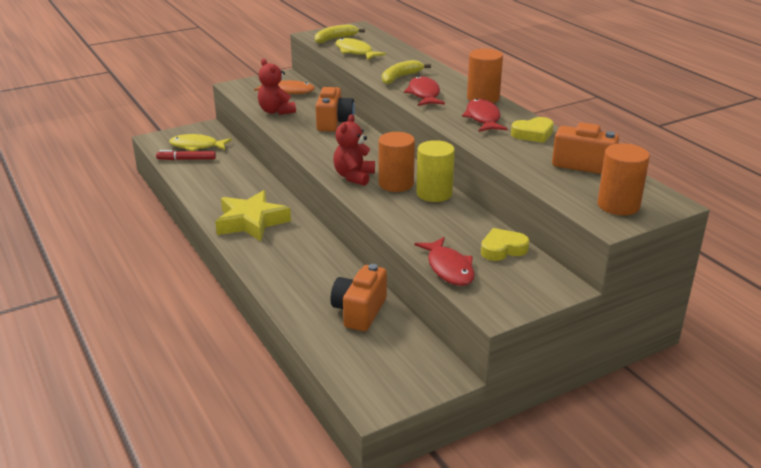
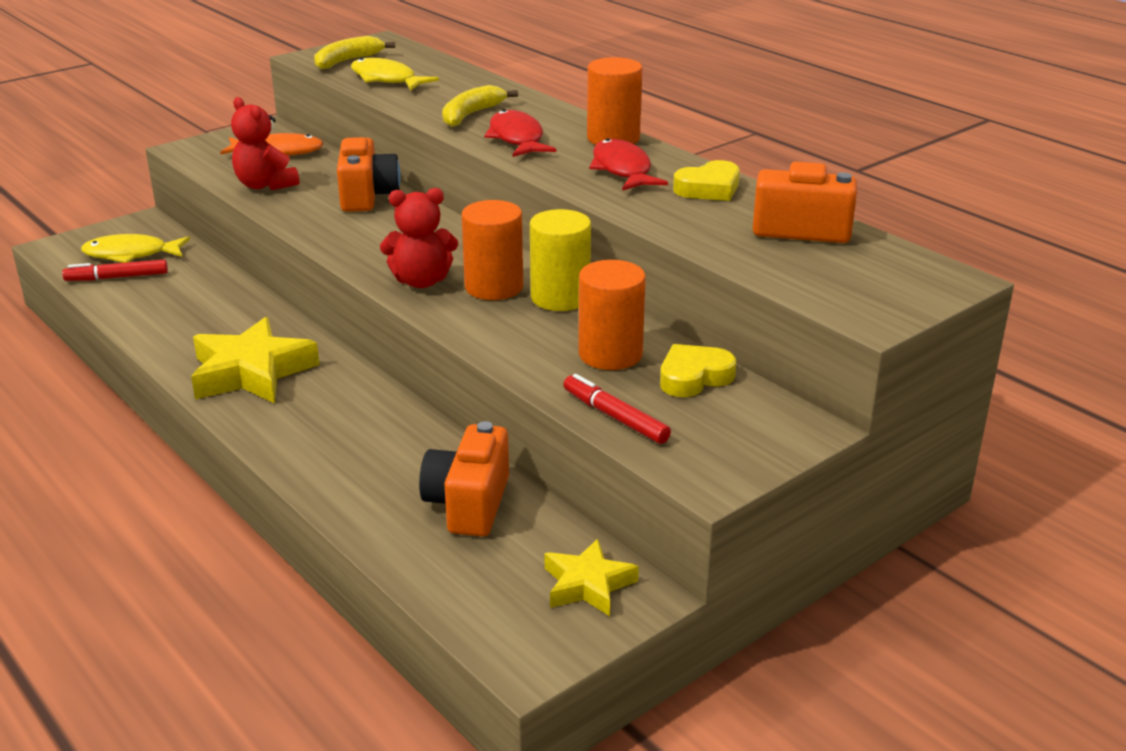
camera: 10 degrees left, 0 degrees up
red teddy bear [333,114,375,186] -> red teddy bear turned 105 degrees counterclockwise [380,188,458,288]
red fish [414,237,475,286] -> red marker [563,374,671,444]
orange cylinder [597,143,650,215] -> orange cylinder moved to [578,260,646,370]
none -> yellow star [545,538,639,616]

